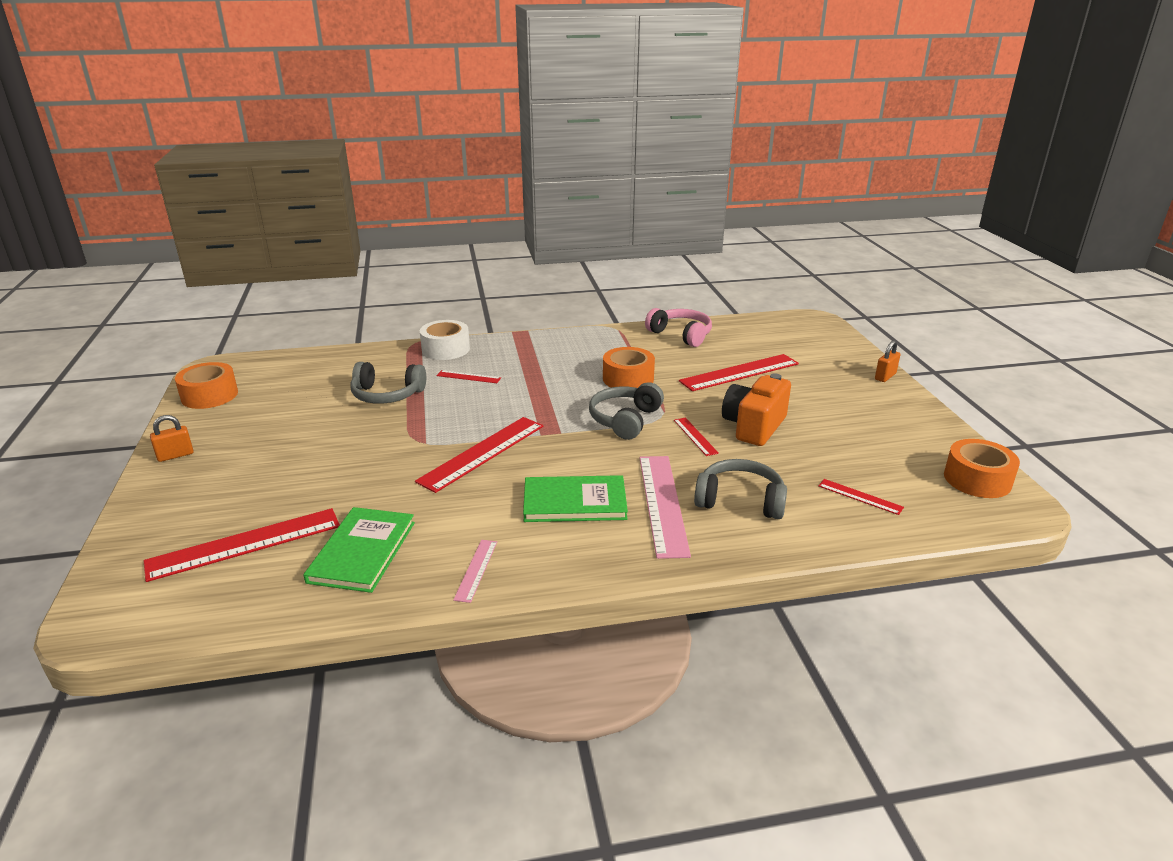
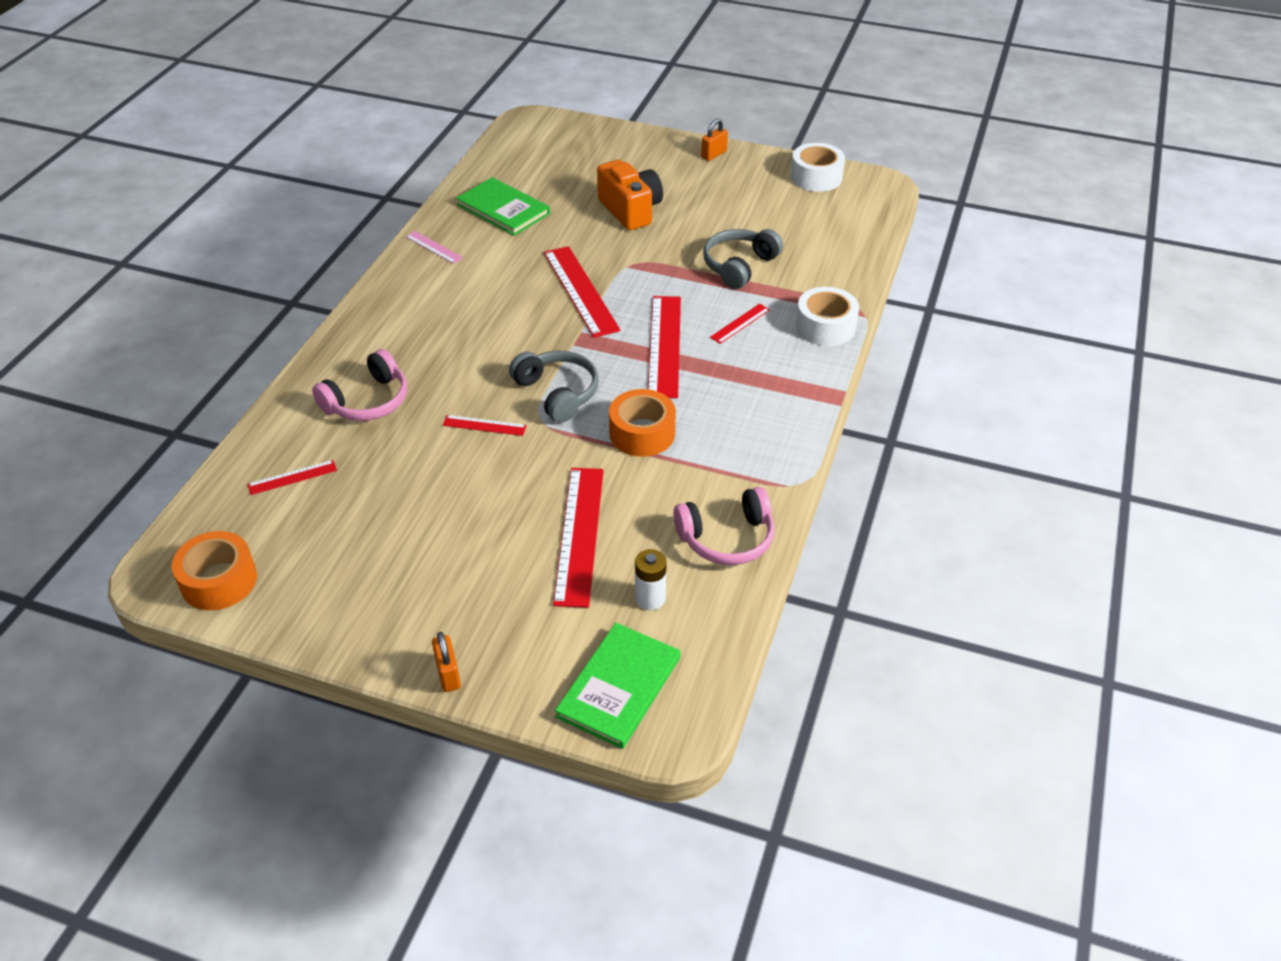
camera: 120 degrees right, 15 degrees up
red ruler [144,508,340,582] -> red ruler moved to [648,296,681,398]
orange padlock [150,415,194,462] -> orange padlock turned 45 degrees clockwise [701,119,728,161]
orange tape [175,362,238,409] -> white tape [790,143,845,192]
green book [523,475,628,522] -> green book moved to [555,623,681,749]
pink ruler [639,456,691,559] -> none
grey headphones [694,459,787,519] -> pink headphones [312,349,407,421]
orange camera [722,373,791,446] -> orange camera moved to [597,160,663,230]
none -> white battery [635,549,667,610]

